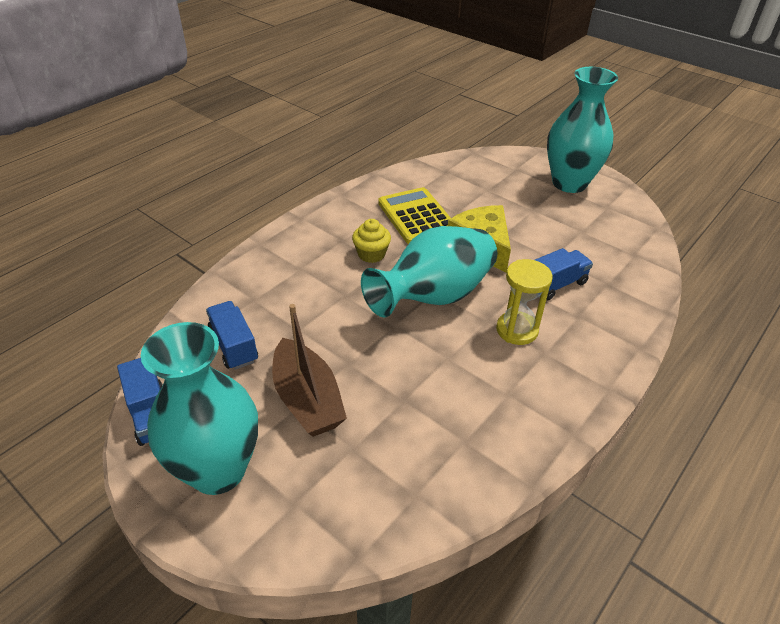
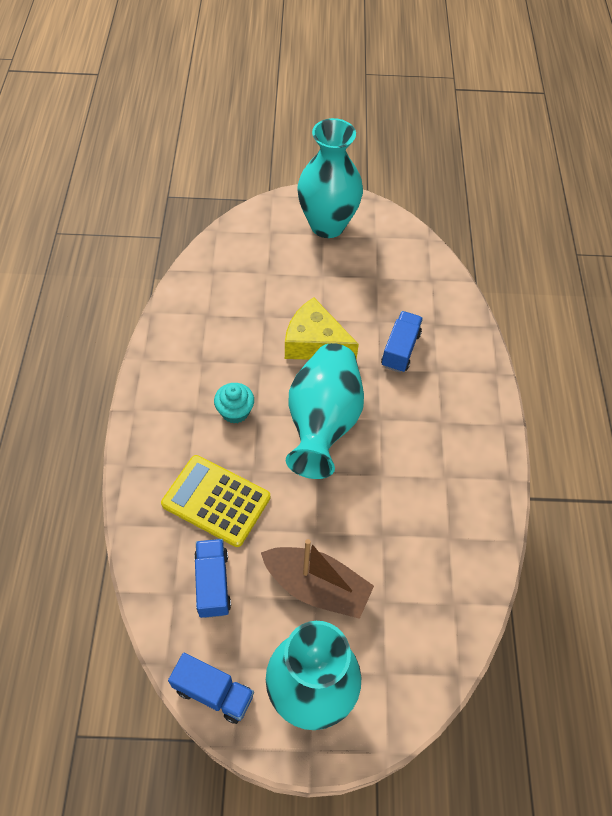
camera: 40 degrees left, 15 degrees up
blue truck [206,301,258,370] -> blue truck turned 60 degrees clockwise [194,539,231,618]
yellow cupcake [352,219,391,263] -> turquoise cupcake [214,383,254,424]
yellow calculator [378,187,451,244] -> yellow calculator moved to [161,455,270,547]
yellow hourglass [496,259,553,345] -> none

